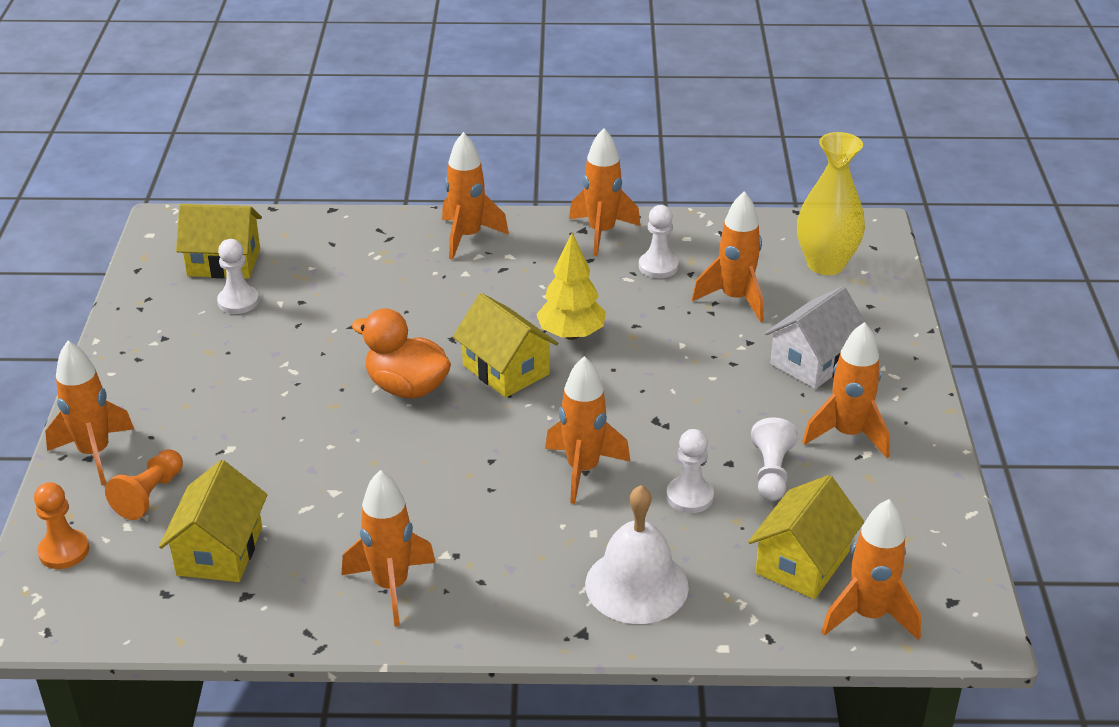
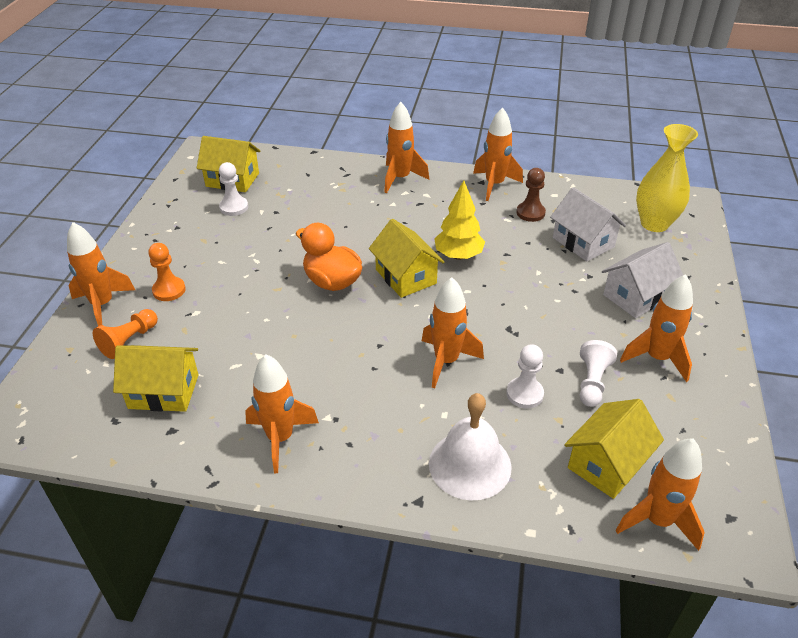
camera: 10 degrees right, 5 degrees up
orange pawn [34,482,89,569] -> orange pawn moved to [148,243,186,301]
yellow house [159,460,267,582] -> yellow house turned 75 degrees clockwise [113,345,199,412]
white pawn [639,205,678,278] -> brown pawn [516,168,546,222]
orange rocket [692,191,764,322] -> white house [550,187,626,262]

